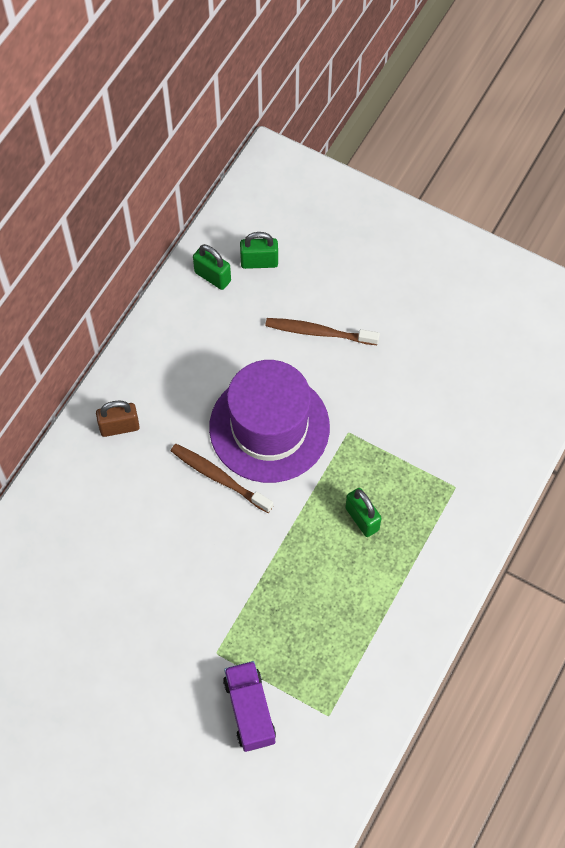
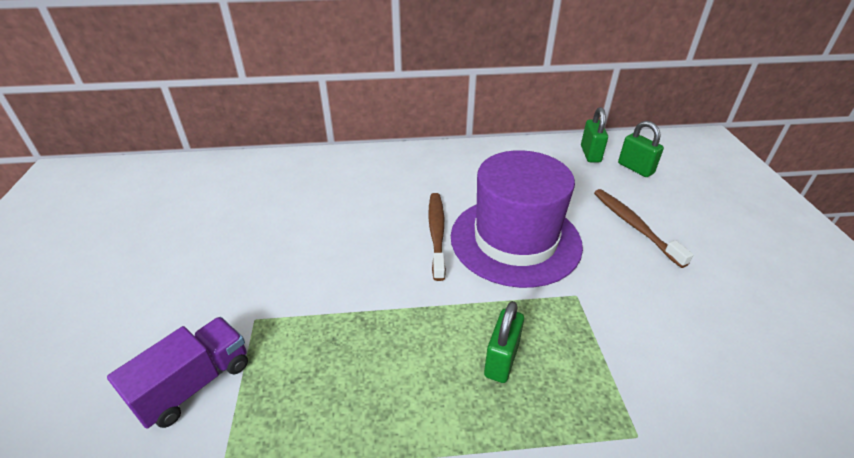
camera: 55 degrees right, 25 degrees down
brown padlock [96,401,140,437] -> none

